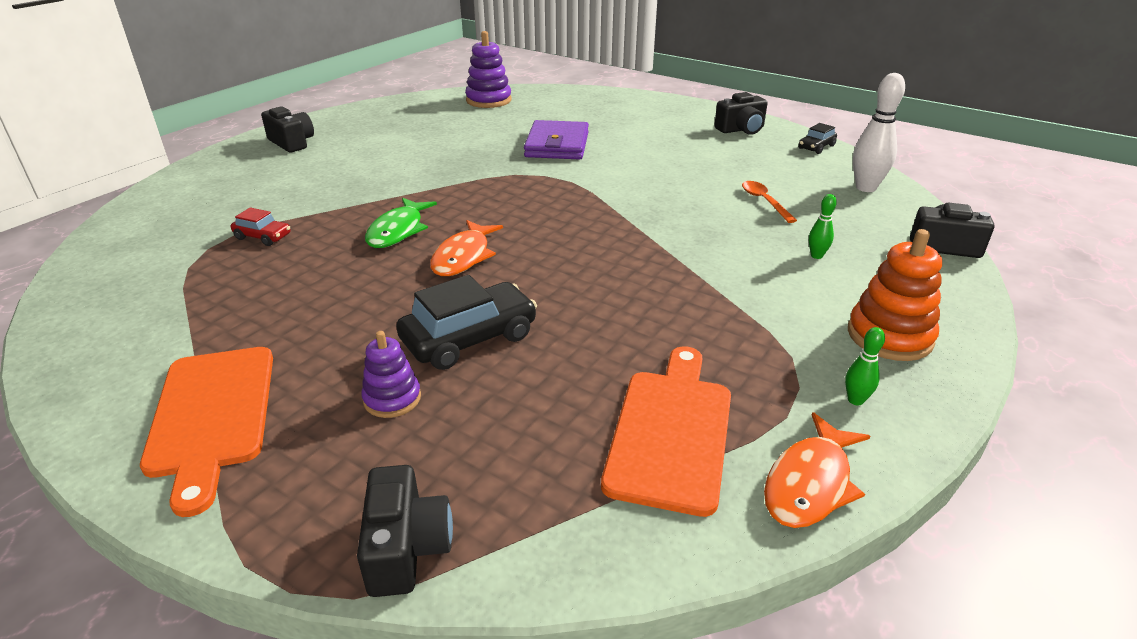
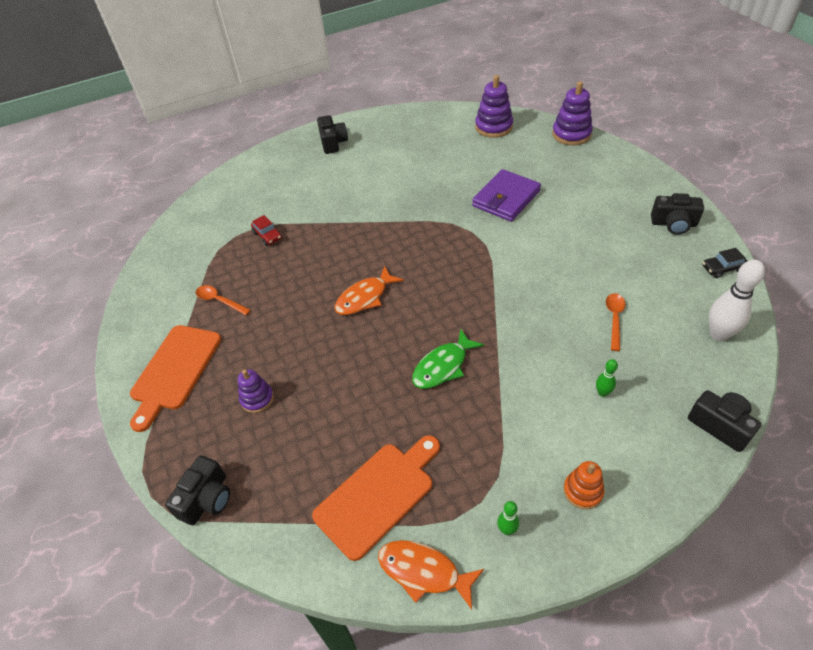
camera: 35 degrees right, 15 degrees up
green fish [365,198,437,248] -> green fish moved to [412,329,484,389]
black car [396,275,537,370] -> none
orange fish [764,412,870,528] -> orange fish turned 45 degrees clockwise [378,540,484,610]
orange stacking toy [848,229,942,361] -> orange stacking toy [563,461,604,509], size x0.62
none -> orange spoon [196,285,251,315]
none -> purple stacking toy [552,81,593,145]

